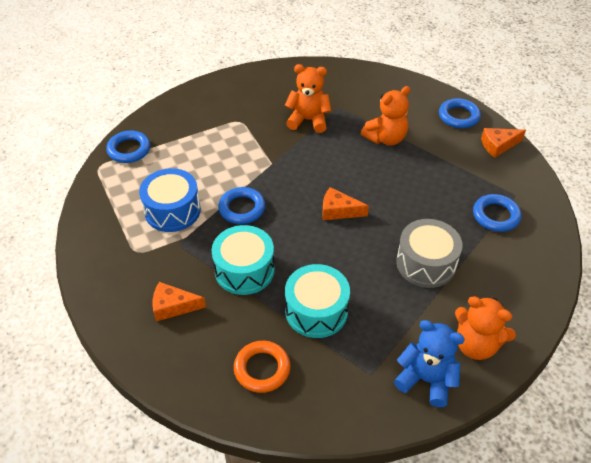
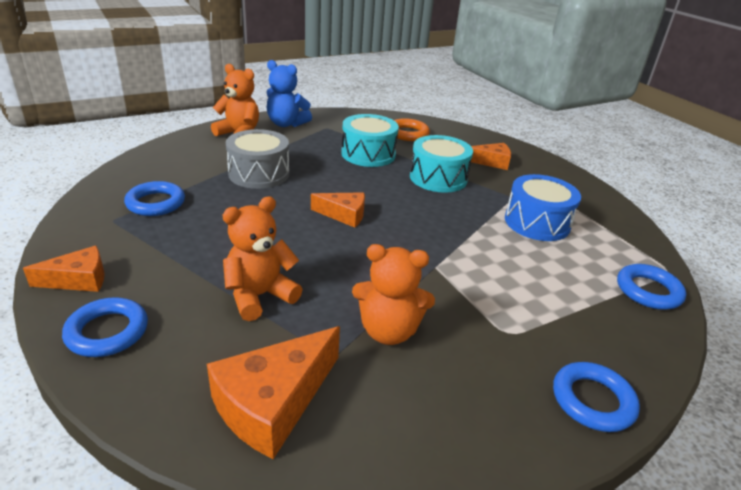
camera: 175 degrees right, 15 degrees down
blue ring [218,187,265,224] -> blue ring moved to [553,362,640,432]
none -> orange cheese [207,326,340,459]

